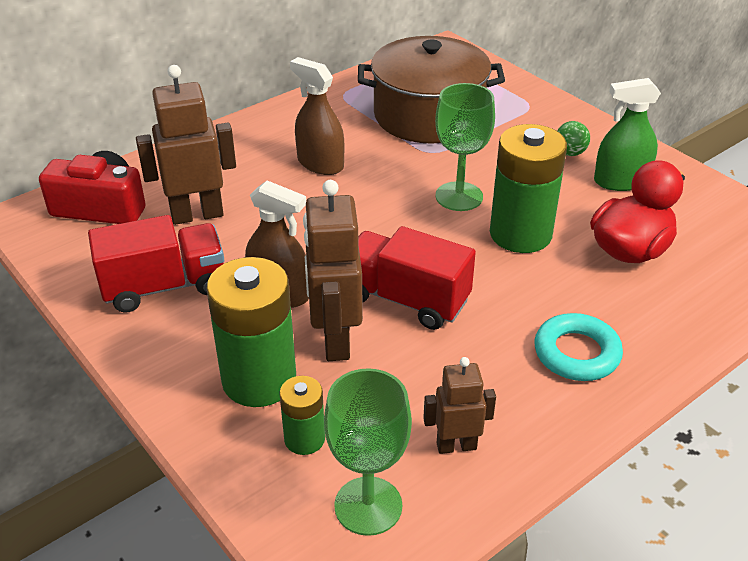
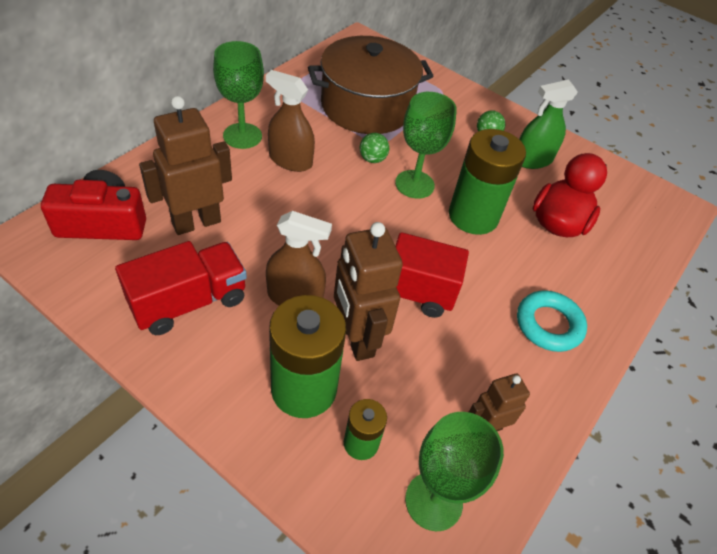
camera: 20 degrees left, 10 degrees up
none -> green goblet [213,41,264,149]
none -> green ball [359,133,389,163]

